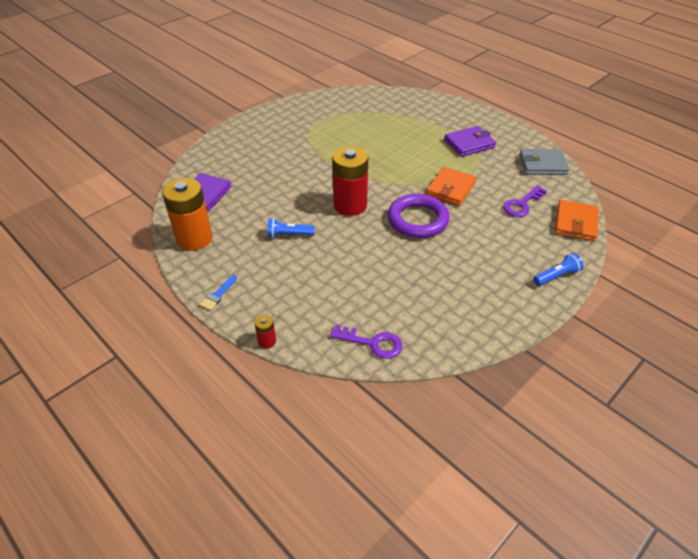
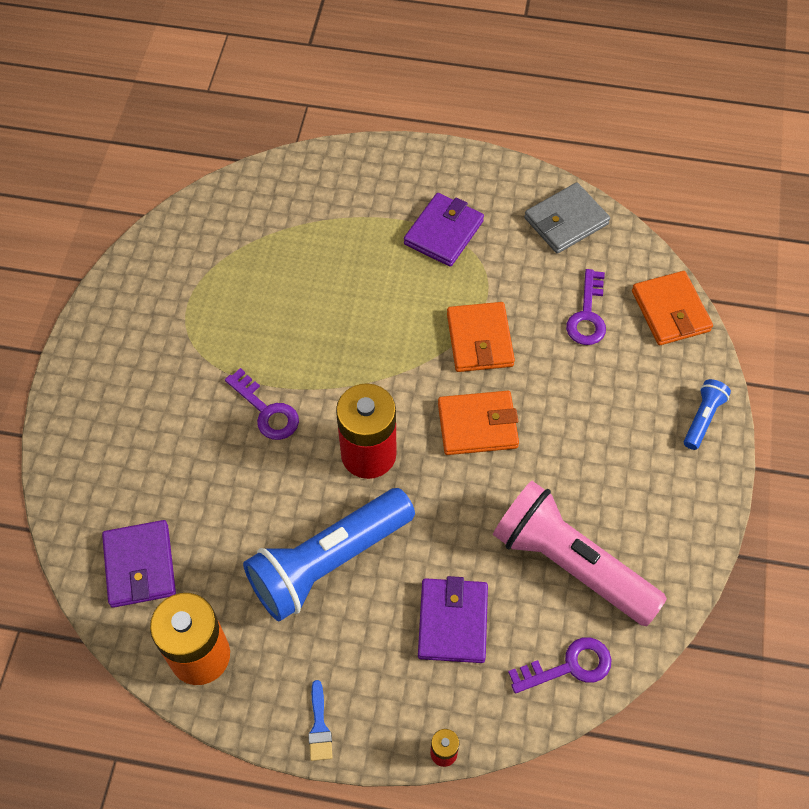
camera: 35 degrees left, 15 degrees up
blue flashlight [267,218,315,238] -> blue flashlight [243,488,415,621], size x2.26
purple ring [388,194,450,238] -> orange wallet [438,391,519,455]
none -> purple key [225,368,299,440]
none -> purple wallet [418,576,488,663]
none -> pink flashlight [493,481,667,626]

